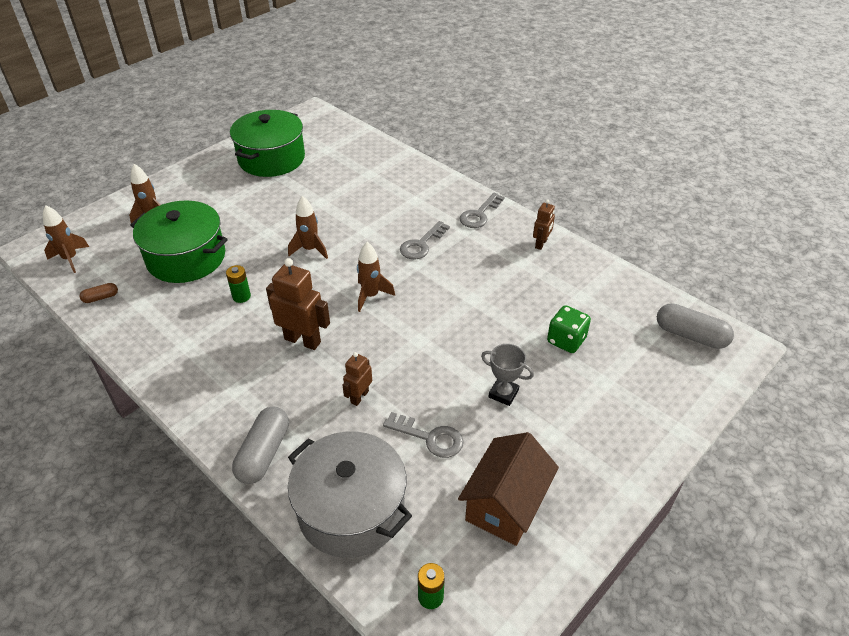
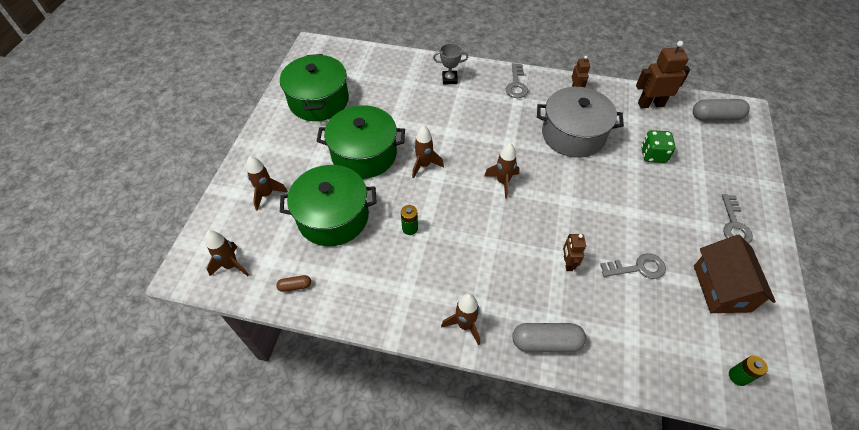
camera: 30 degrees left, 10 degrees up
brown capsule [80,283,118,303] -> brown capsule turned 45 degrees clockwise [276,275,311,292]
grey capsule [232,406,289,484] -> grey capsule turned 75 degrees counterclockwise [512,323,586,352]
brown robot [266,258,330,350] -> brown robot moved to [636,41,690,108]
grey pot [288,431,412,558] -> grey pot moved to [537,87,624,158]
grey key [400,221,450,259] -> grey key moved to [722,194,753,244]
grey trophy [481,344,534,406] -> grey trophy moved to [433,43,468,85]
none -> green pot [317,105,405,179]
none -> brown rocket [441,294,480,345]

